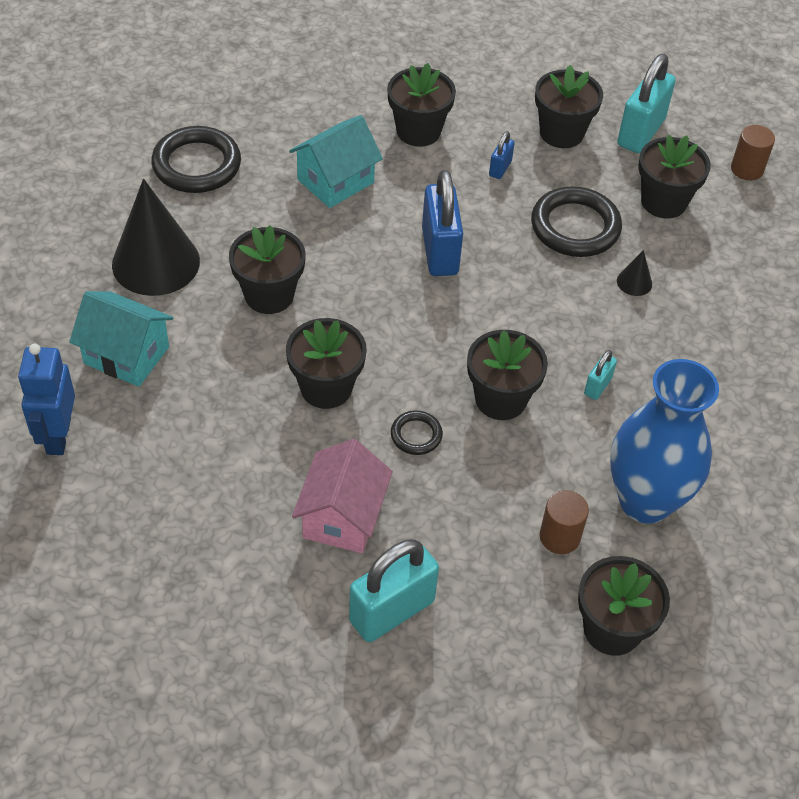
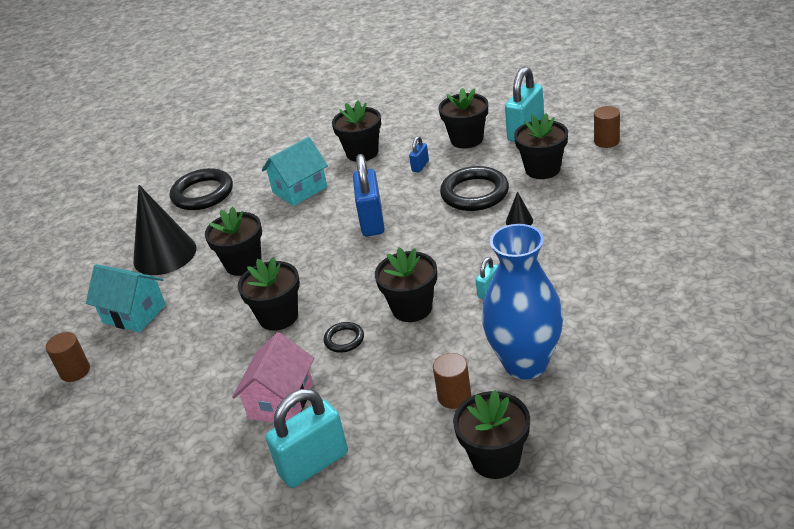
camera: 10 degrees right, 15 degrees down
blue robot [18,344,75,455] -> brown cylinder [46,332,90,382]

